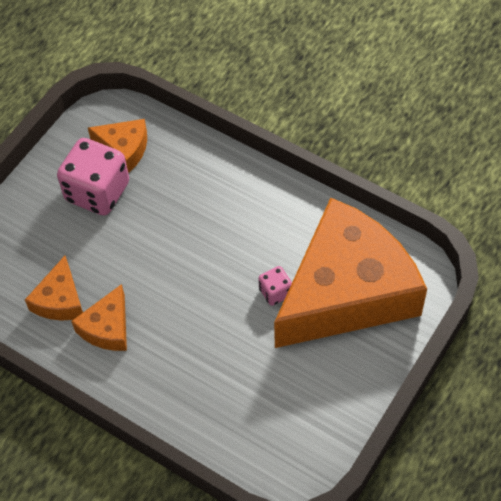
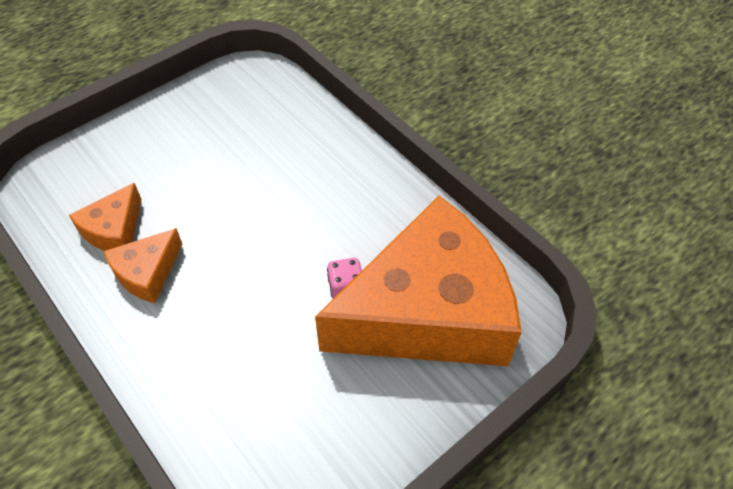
camera: 15 degrees right, 5 degrees down
pink dice [57,138,129,216] -> none
orange cheese [88,119,147,173] -> none

